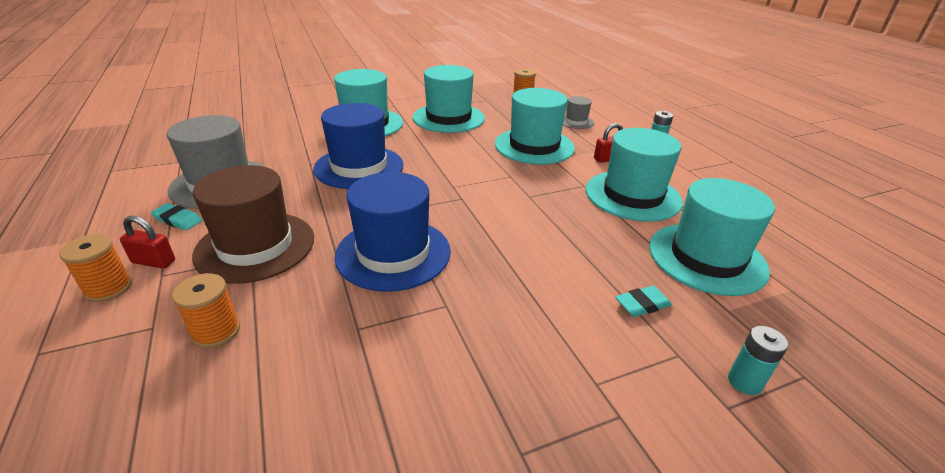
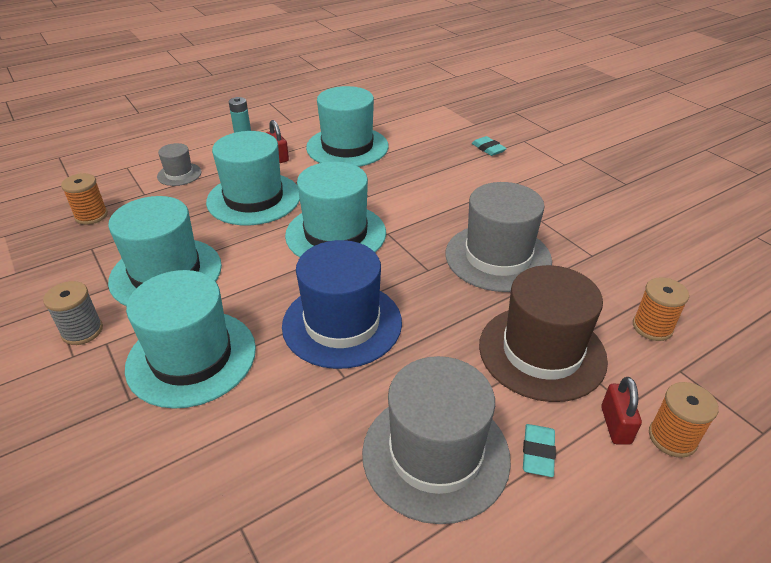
camera: 100 degrees left, 5 degrees up
blue hat [335,172,451,292] -> grey hat [445,182,552,292]
turquoise hat [649,178,775,296] -> turquoise hat moved to [285,162,386,257]
turquoise battery [728,326,789,395] -> none
none -> grey spool [43,281,103,345]

